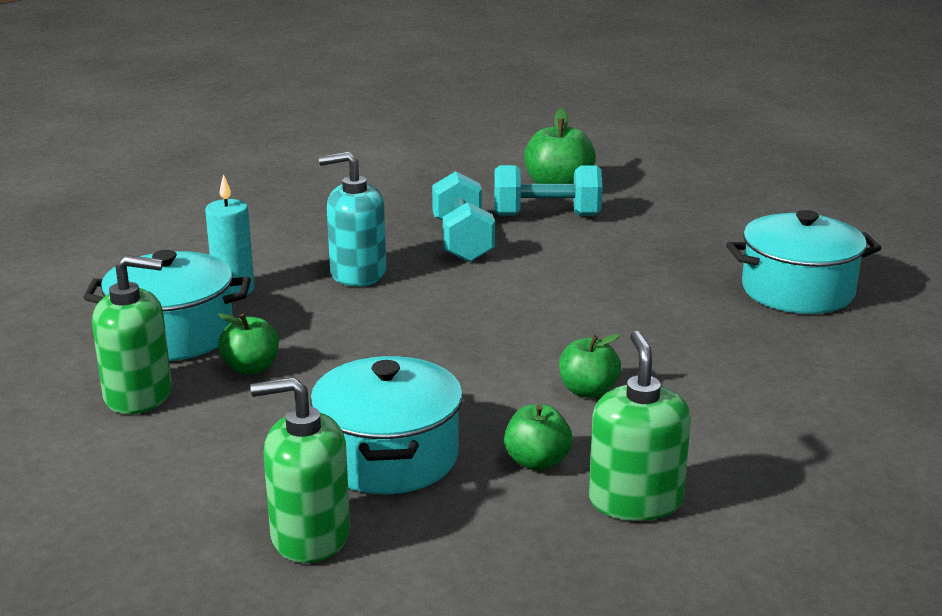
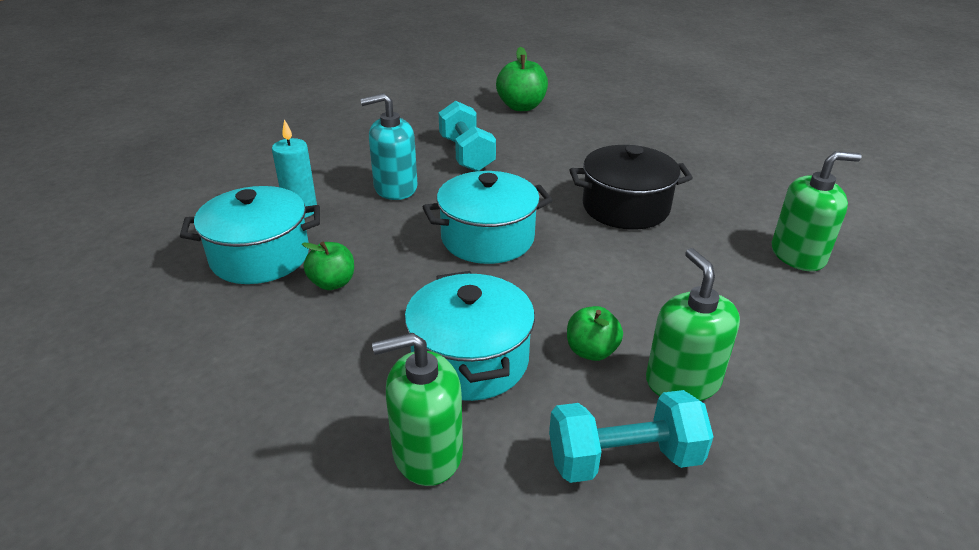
camera: 10 degrees left, 10 degrees up
green soap dispenser [92,255,172,414] -> green soap dispenser moved to [772,151,861,271]
turquoise dumbbell [494,165,602,216] -> turquoise dumbbell moved to [549,390,714,483]
green apple [559,334,621,398] -> none
turquoise pot [726,210,881,314] -> turquoise pot moved to [423,171,553,264]
none -> black pot [570,145,693,229]

